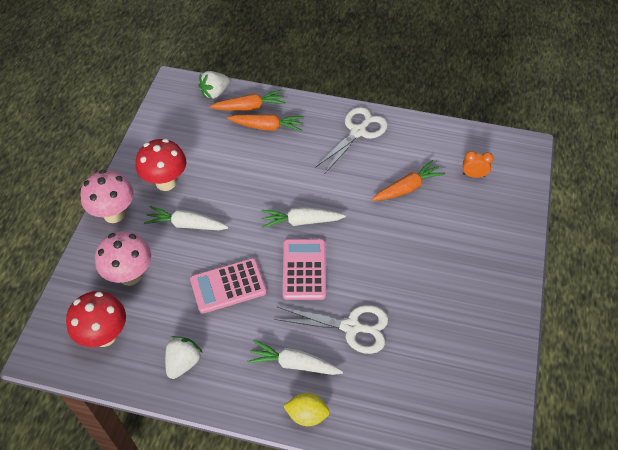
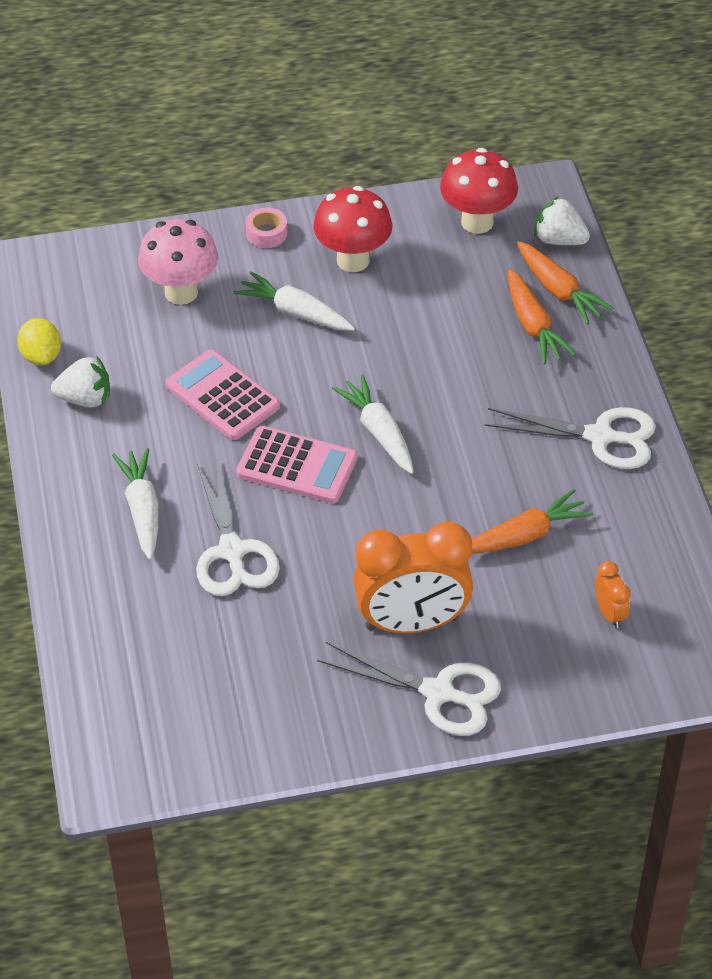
camera: 65 degrees right, 5 degrees down
red mushroom [66,291,126,347] -> red mushroom moved to [440,148,518,234]
pink mushroom [80,170,134,223] -> pink tape [246,208,288,248]
white carrot [144,206,229,230] -> white carrot turned 45 degrees counterclockwise [233,271,355,331]
pink calculator [283,239,326,300] -> pink calculator turned 45 degrees clockwise [236,426,358,503]
yellow lemon [283,393,330,426] -> yellow lemon moved to [17,318,61,365]
orange carrot [372,160,445,201] -> orange carrot turned 60 degrees counterclockwise [472,489,593,554]
none -> white scissors [317,642,501,736]
none -> orange clock [354,522,473,633]

